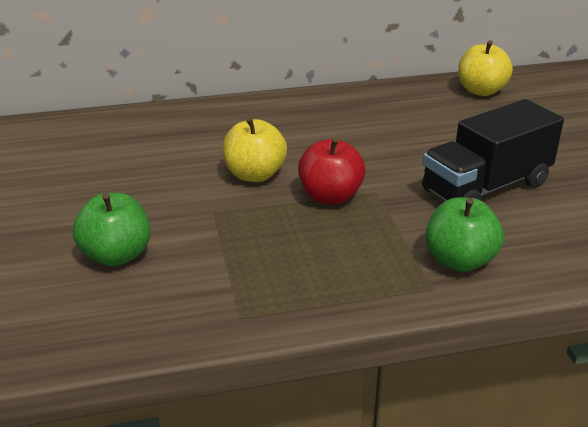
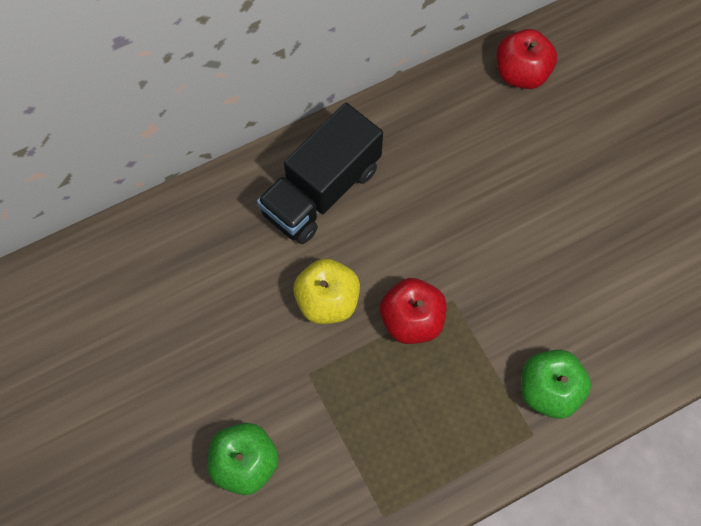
camera: 15 degrees left, 35 degrees up
black truck [422,99,564,201] -> black truck moved to [257,103,383,244]
yellow apple [458,40,513,96] -> red apple [496,29,557,89]

